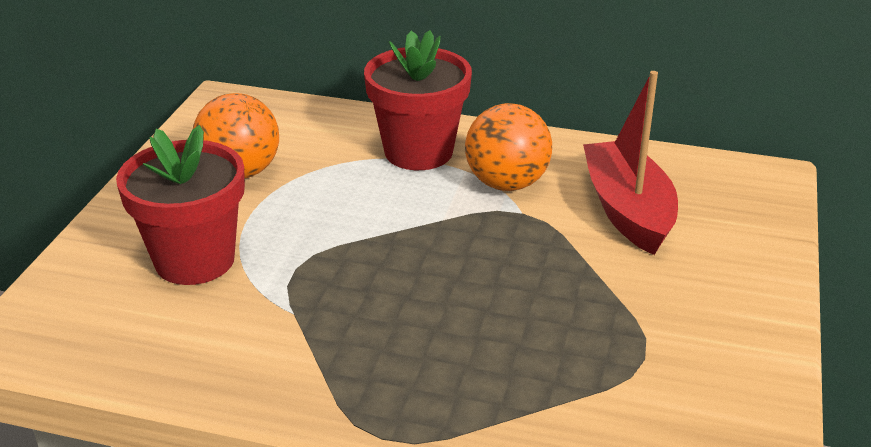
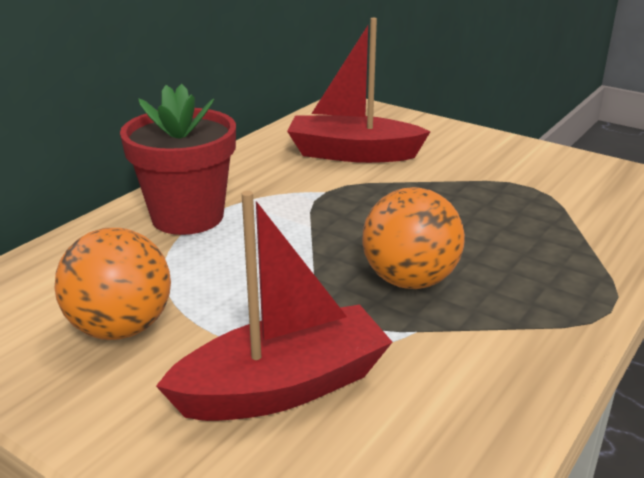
camera: 70 degrees left, 5 degrees down
red flower pot [116,125,245,285] -> red boat [156,191,392,421]
orange ball [465,103,552,191] -> orange ball moved to [362,187,465,289]

